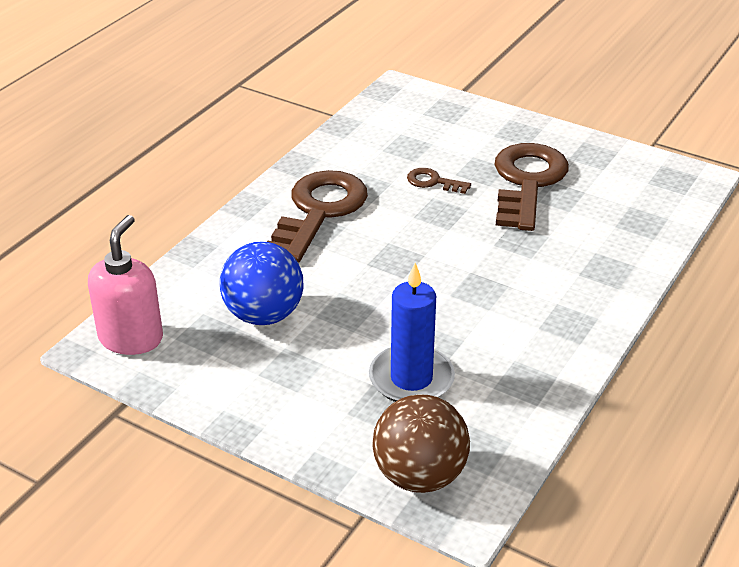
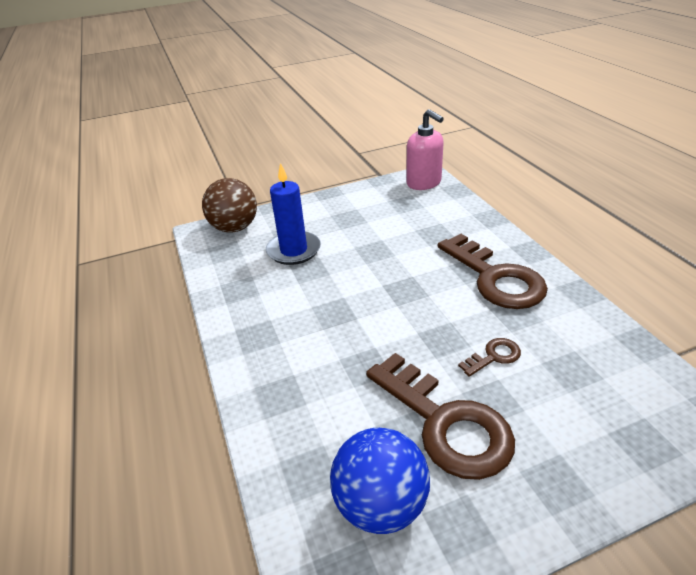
camera: 130 degrees right, 0 degrees up
blue ball [220,241,303,325] -> blue ball moved to [330,428,430,534]

